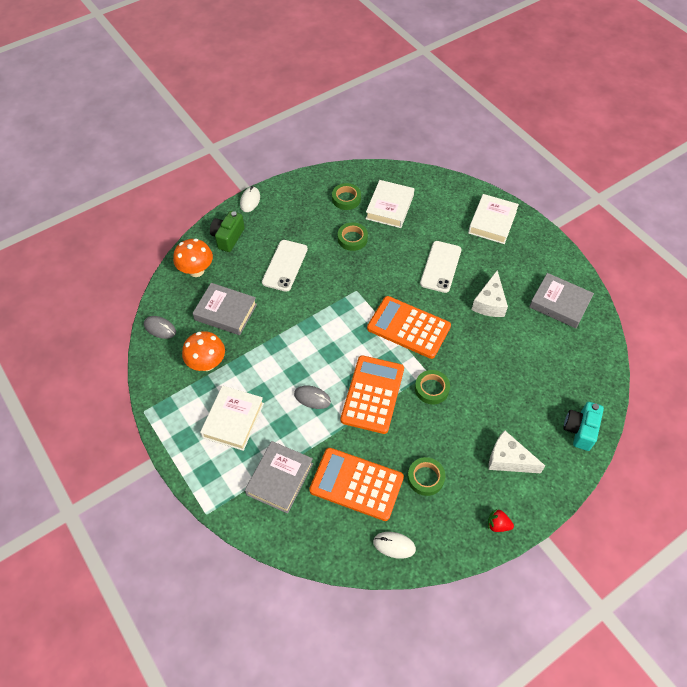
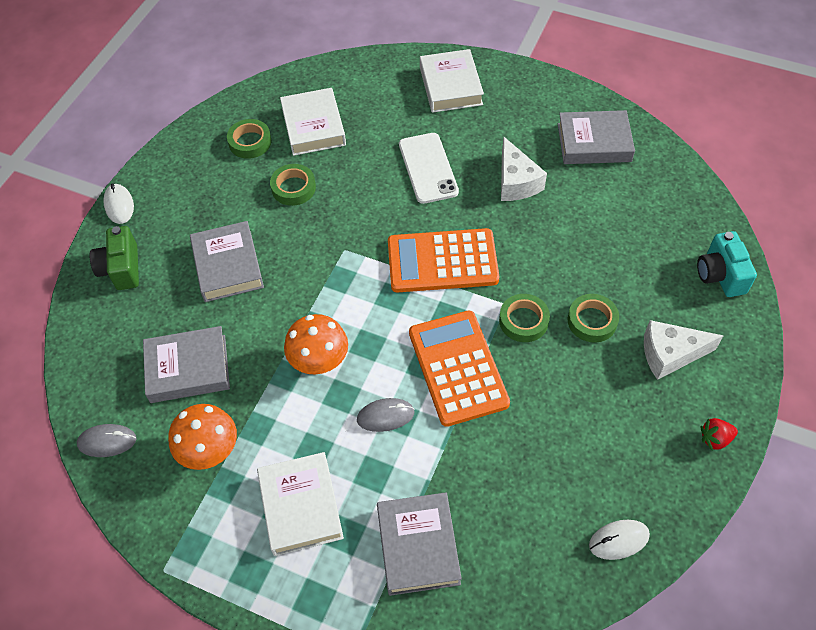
camera: 30 degrees left, 0 degrees up
orange mushroom [173,239,213,277] -> orange mushroom moved to [284,314,348,374]
white phone [262,240,308,292] -> grey book [190,221,264,302]
orange calculator [309,448,404,521] -> none
green tape [408,457,445,496] -> green tape moved to [568,294,619,343]

